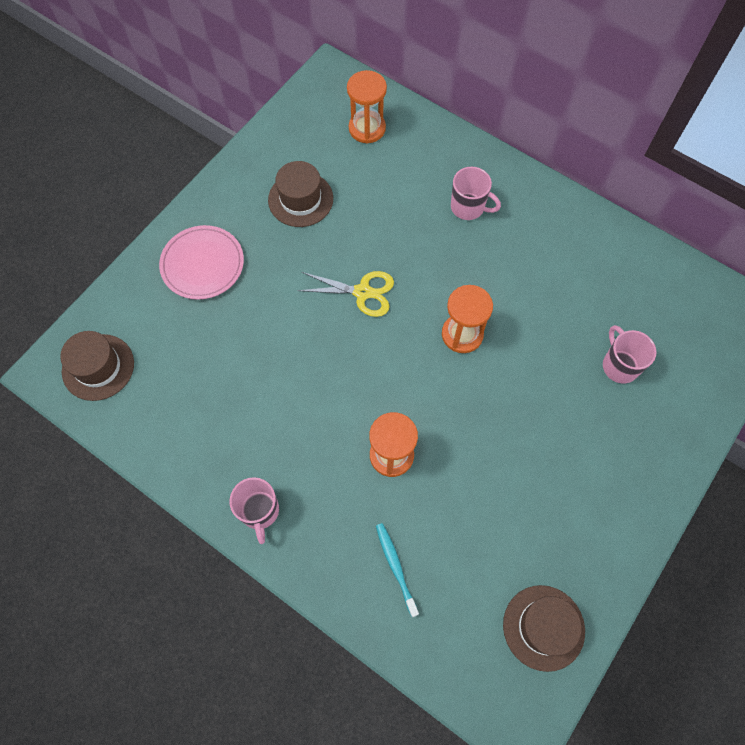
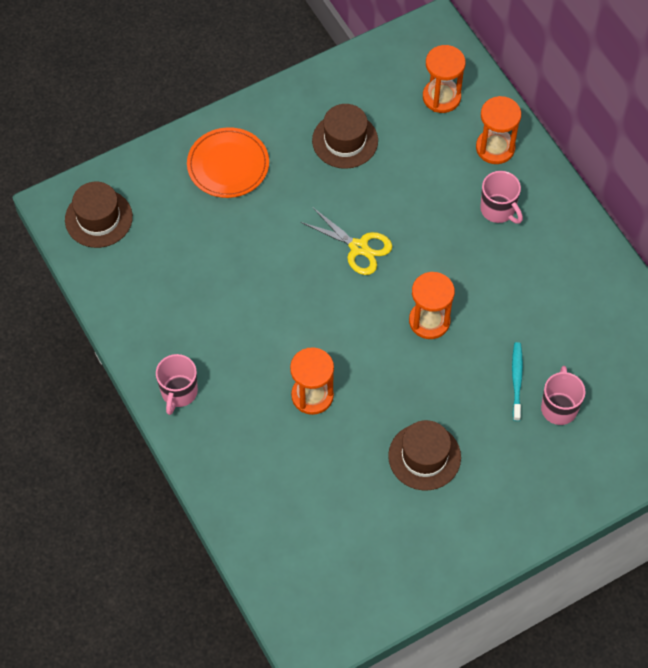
camera: 25 degrees right, 5 degrees down
pink plate [159,225,244,300] -> orange plate [187,127,269,198]
turquoise toothbrush [376,523,419,617] -> turquoise toothbrush moved to [512,342,523,421]
brown hat [503,585,585,672] -> brown hat moved to [388,420,461,491]
none -> orange hourglass [476,96,521,164]

